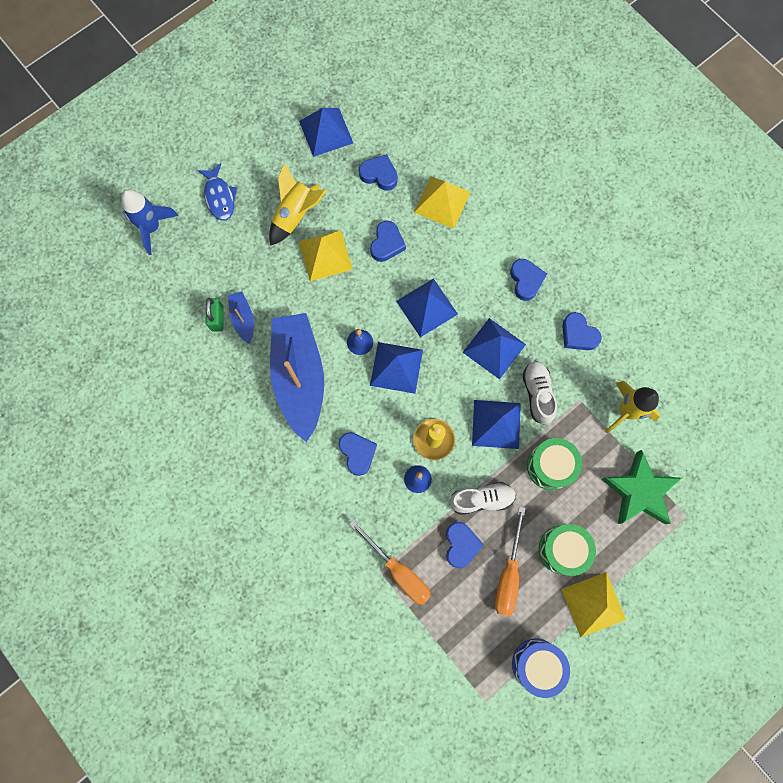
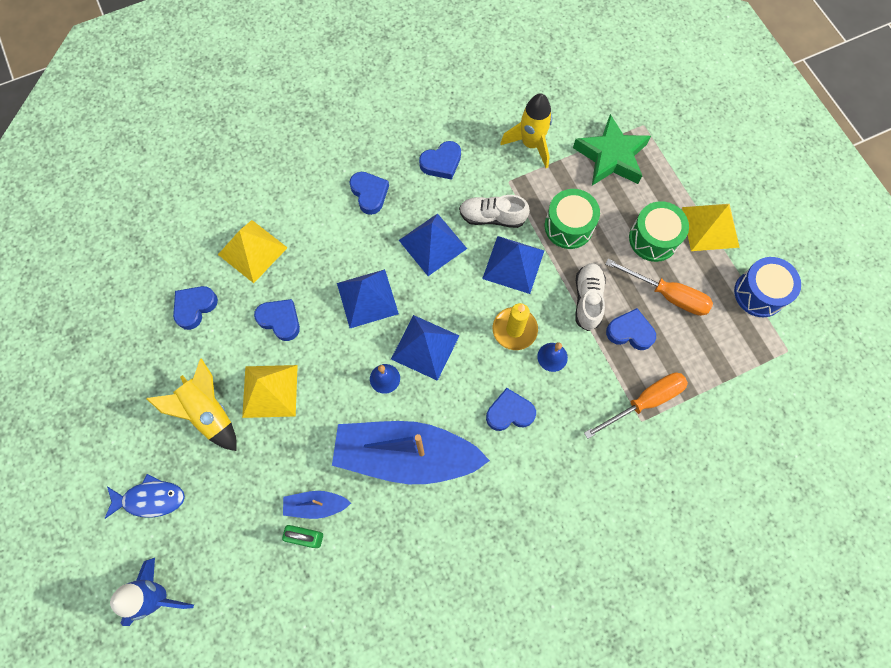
camera: 75 degrees left, 5 degrees down
blue pyramid [299,108,353,157] -> none
blue heart [510,259,547,301] -> blue heart turned 60 degrees clockwise [349,172,389,215]

